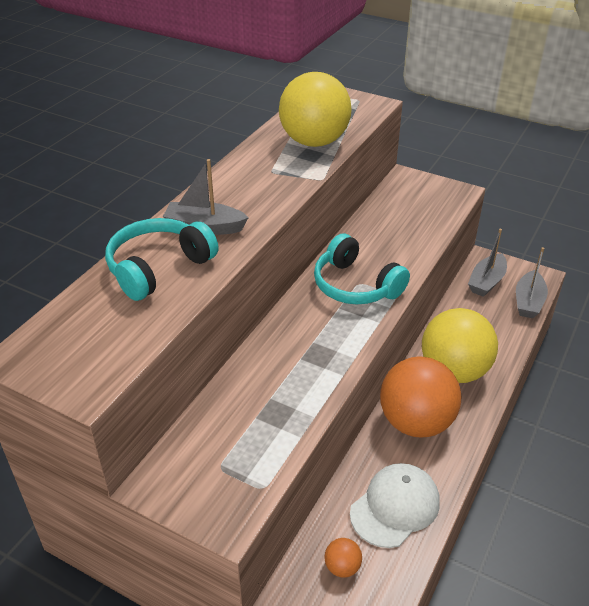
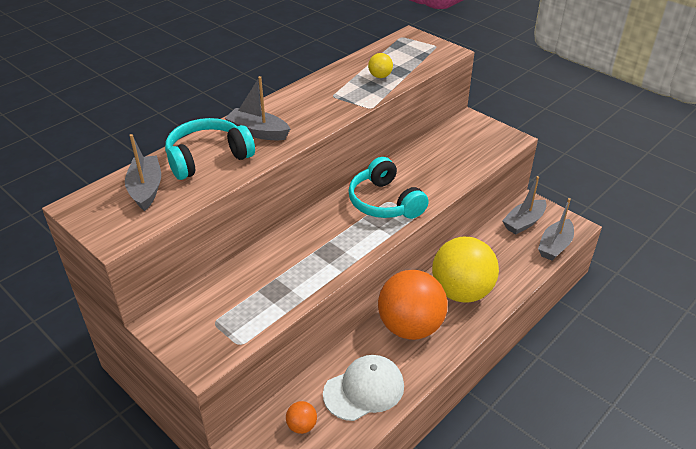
camera: 15 degrees right, 0 degrees up
yellow ball [279,72,352,147] -> yellow ball [368,53,393,78], size x0.40
none -> grey boat [125,134,161,211]

